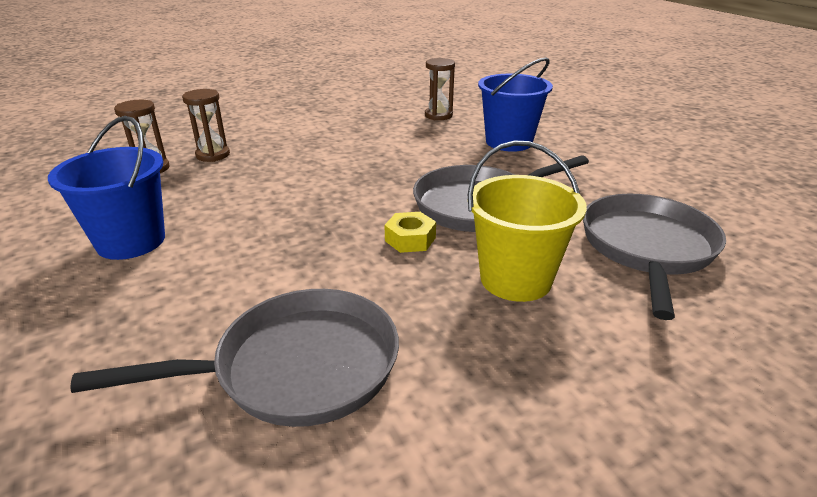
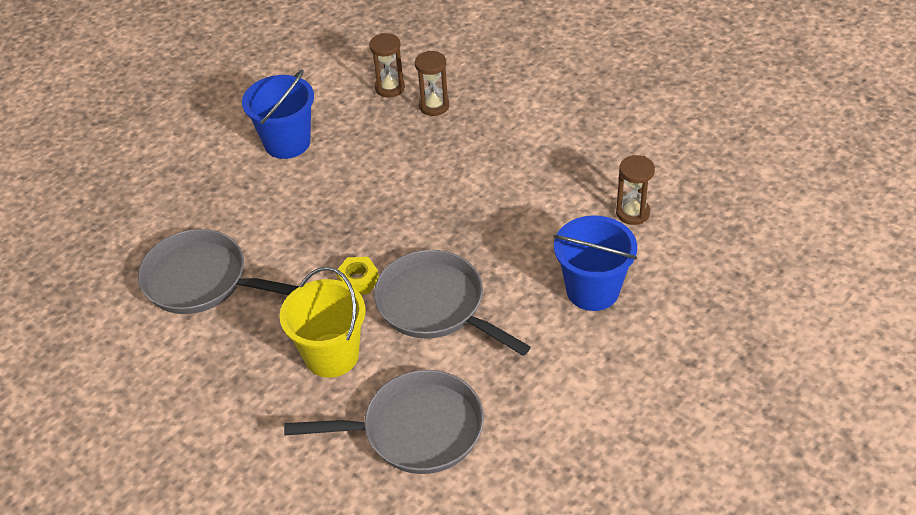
camera: 70 degrees right, 15 degrees up
grey pan [70,289,399,427] -> grey pan turned 150 degrees clockwise [138,229,299,314]

